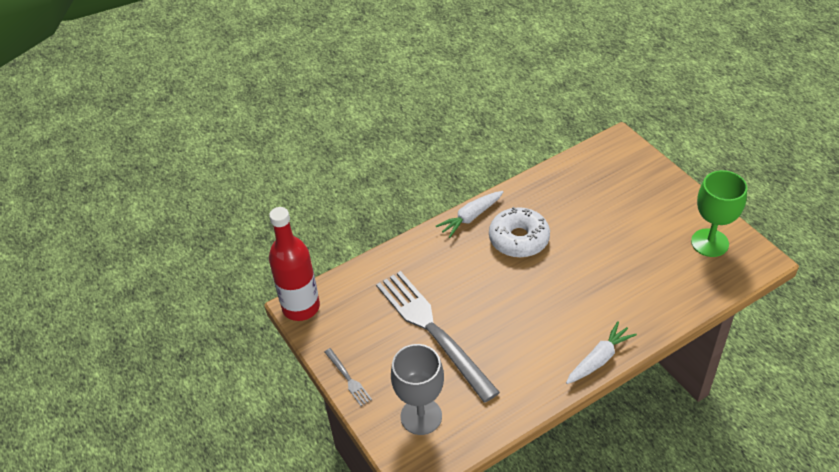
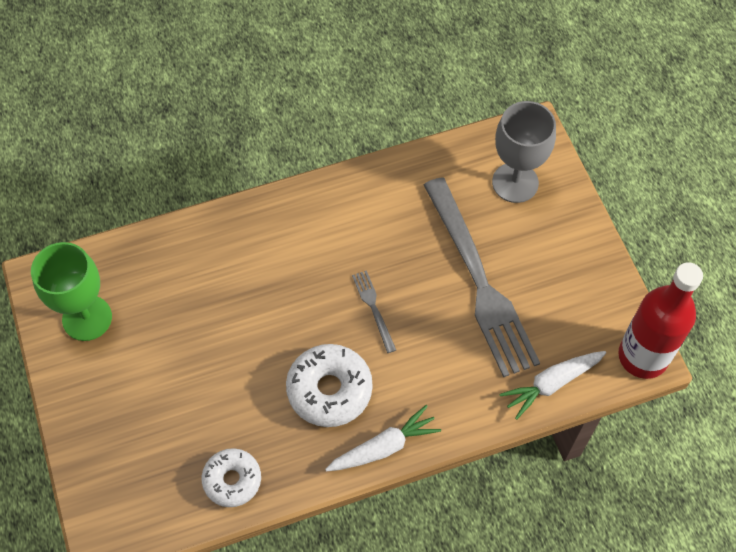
camera: 170 degrees left, 15 degrees up
grey fork [324,348,372,406] -> grey fork moved to [352,270,396,353]
white carrot [566,321,637,384] -> white carrot moved to [499,351,606,420]
none -> white donut [202,448,261,507]

